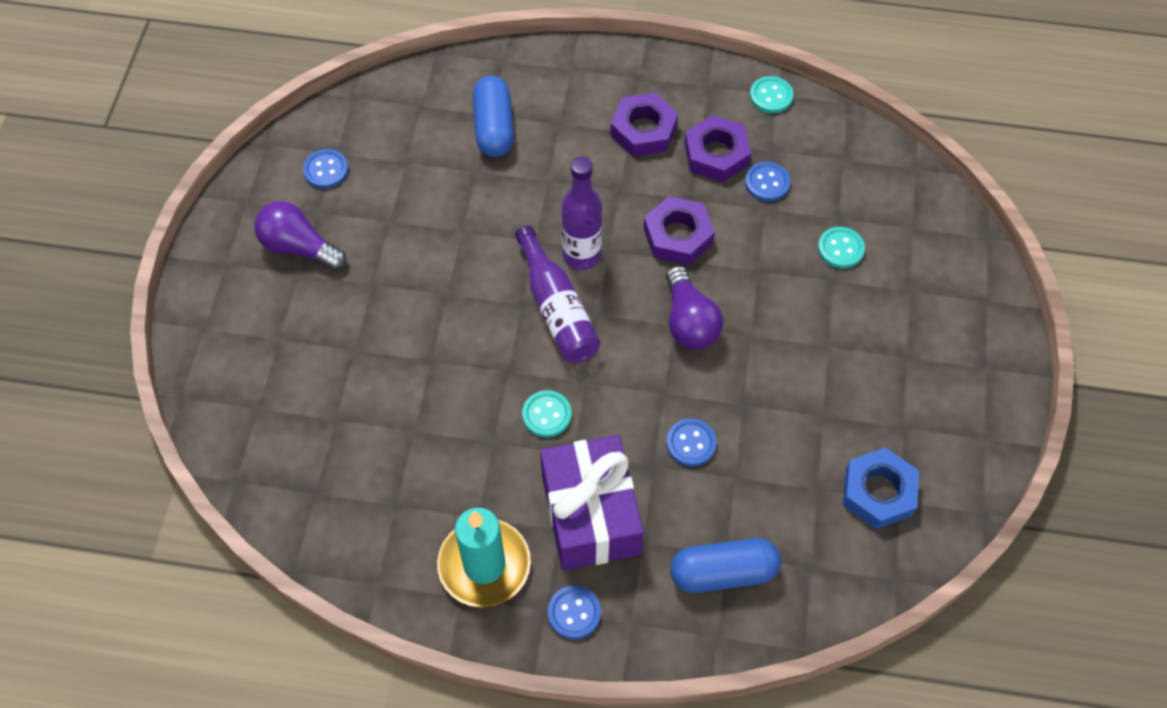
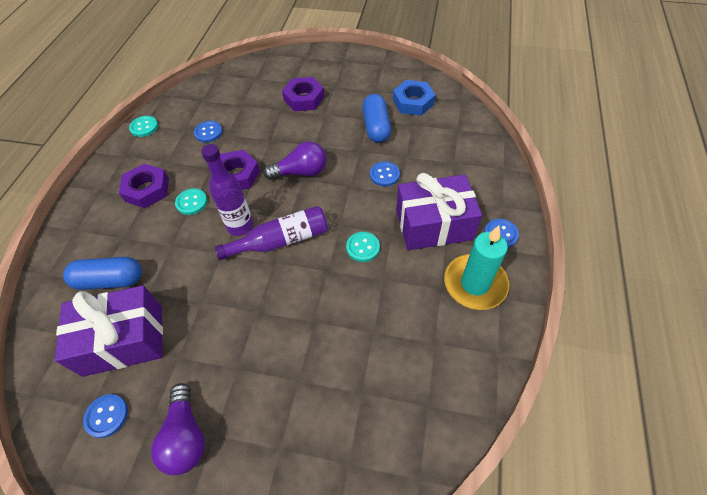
camera: 85 degrees left, 5 degrees down
purple light bulb [254,201,347,271] -> purple light bulb turned 45 degrees counterclockwise [151,383,205,475]
blue capsule [670,538,781,593] -> blue capsule moved to [362,94,391,143]
purple nut [684,115,751,183] -> purple nut moved to [282,77,325,111]
turquoise button [818,227,865,268] -> turquoise button moved to [175,188,207,215]
none -> purple gift [55,285,163,377]

